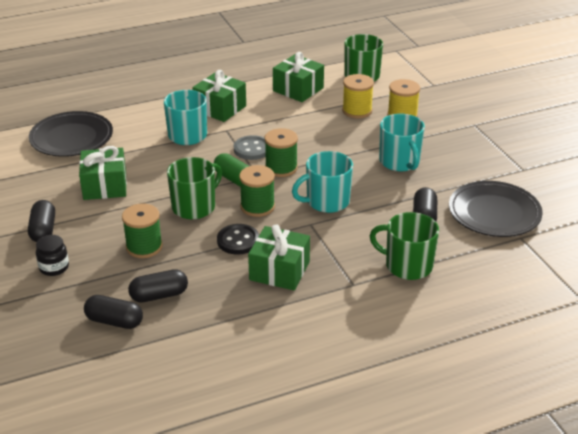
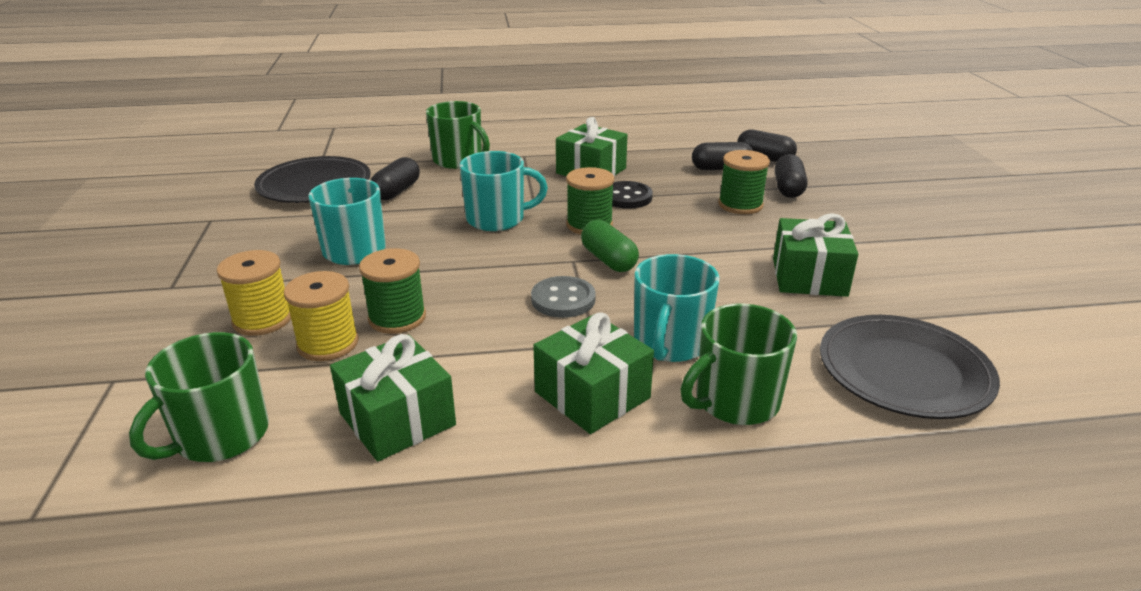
camera: 165 degrees left, 5 degrees down
black capsule [28,200,55,242] -> black capsule moved to [775,154,807,198]
black jar [36,235,69,276] -> none
green mug [167,157,222,219] -> green mug moved to [680,304,797,425]
green spool [264,128,298,177] -> green spool moved to [359,248,426,334]

